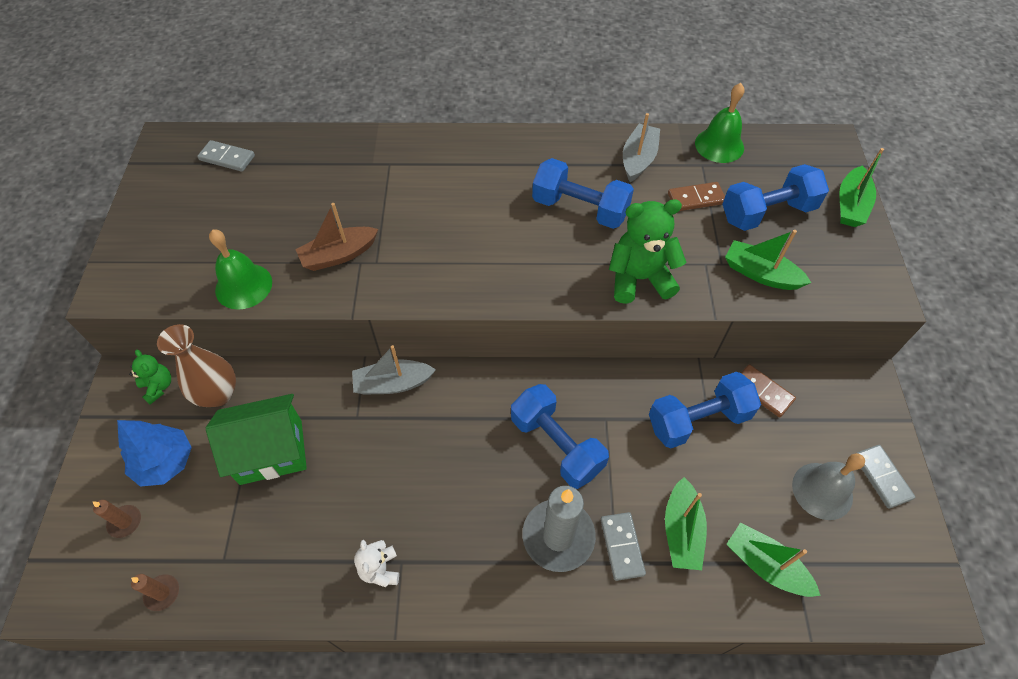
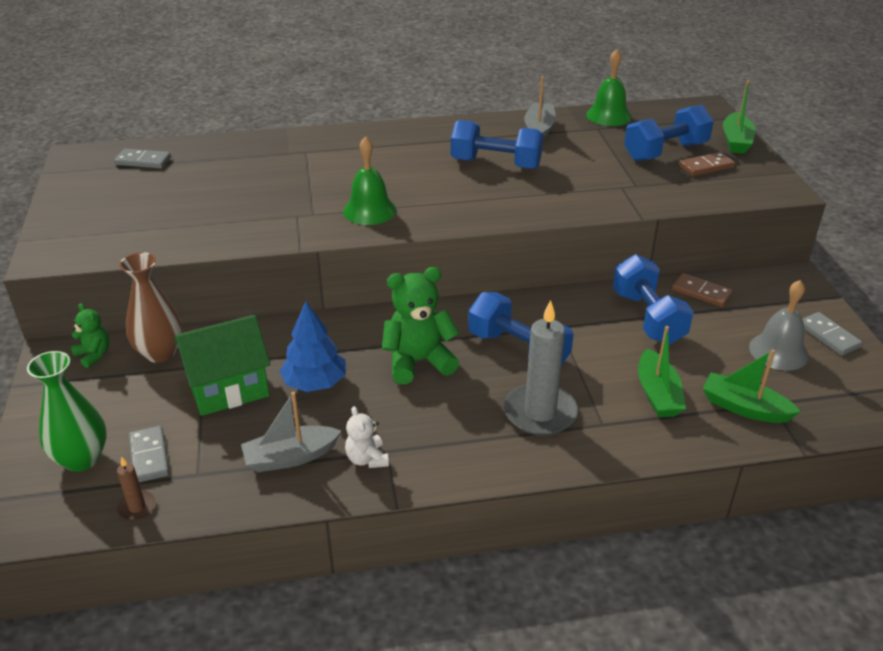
camera: 10 degrees left, 20 degrees down
brown candle [93,500,141,538] -> green vase [27,351,107,472]
blue tree [117,420,192,487] -> blue tree moved to [279,301,346,392]
green bell [209,230,272,310] -> green bell moved to [343,136,396,225]
brown boat [295,203,378,271] -> none
grey boat [352,345,436,395] -> grey boat moved to [241,392,341,472]
grey domino [601,512,646,581] -> grey domino moved to [129,426,169,482]
green teddy bear [609,199,687,304] -> green teddy bear moved to [382,267,460,384]
blue dumbbell [649,372,761,448] -> blue dumbbell turned 75 degrees counterclockwise [613,254,694,344]
brown domino [668,182,725,211] -> brown domino moved to [679,152,735,176]
green boat [725,230,811,290] -> none

